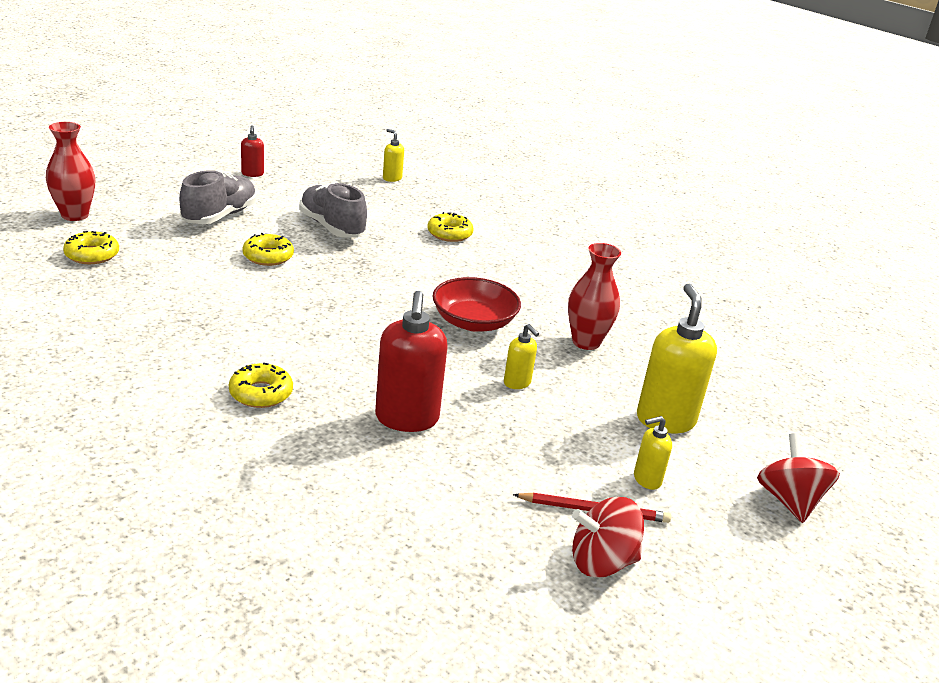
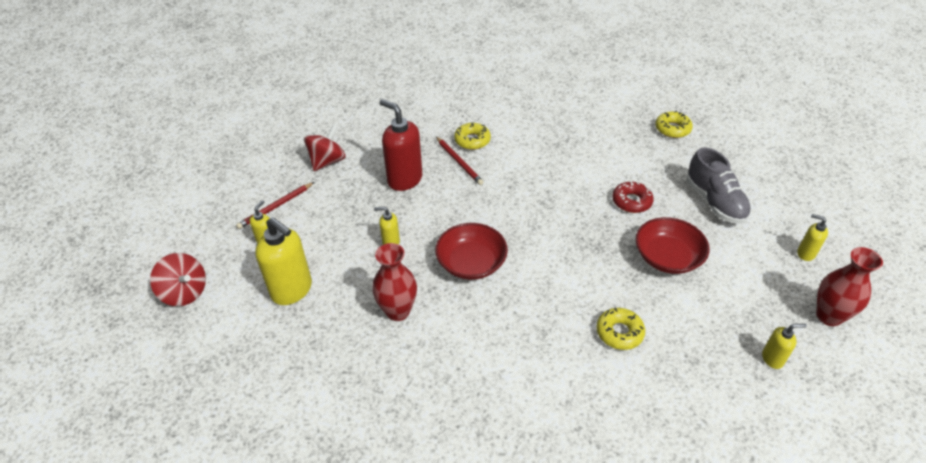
camera: 135 degrees right, 15 degrees up
red vase [46,122,95,221] -> red vase moved to [816,247,883,326]
red soap dispenser [241,125,264,177] -> yellow soap dispenser [797,214,828,261]
yellow donut [242,233,294,266] -> red donut [612,181,654,213]
grey shoe [299,183,367,238] -> red bowl [636,217,709,274]
red spinning top [572,497,644,578] -> red spinning top moved to [304,125,346,171]
none -> red pencil [436,137,484,185]

